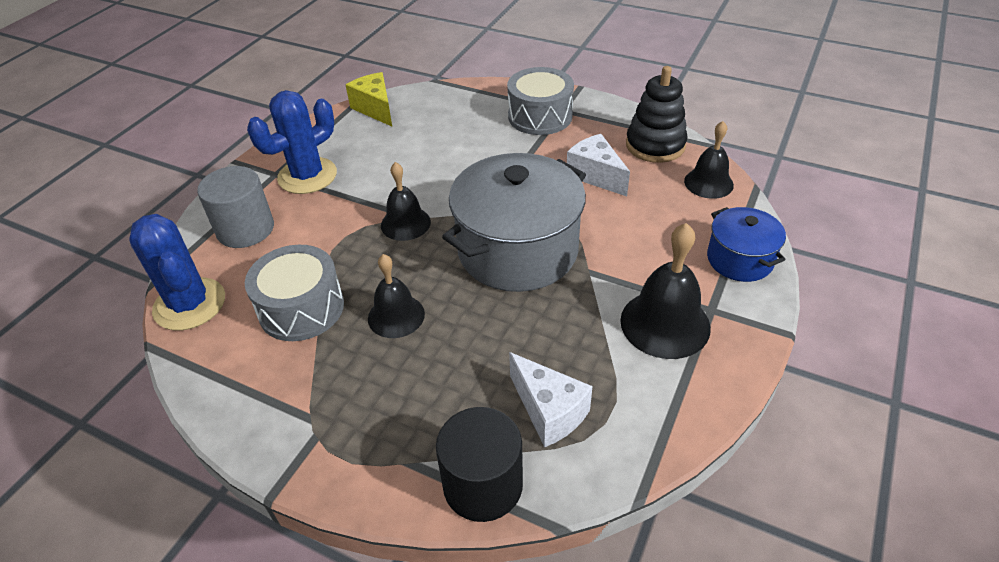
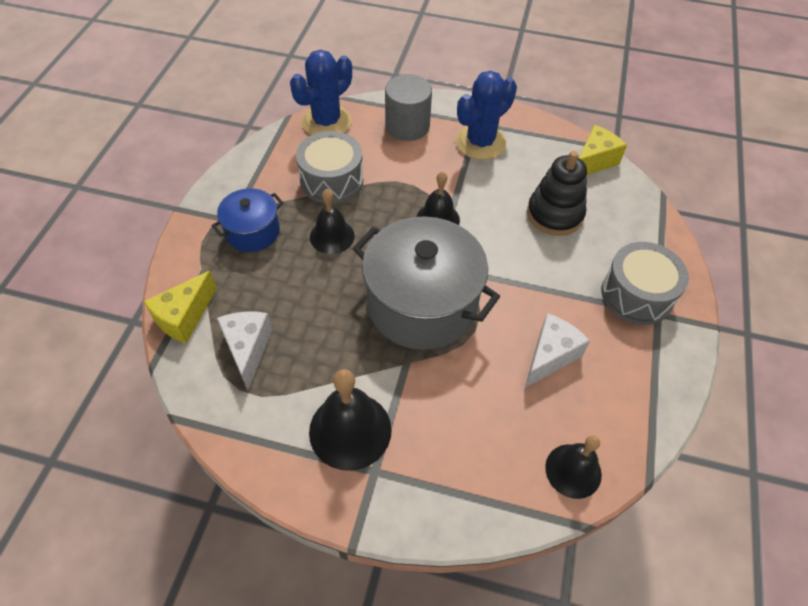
camera: 75 degrees right, 10 degrees up
blue cactus [247,90,337,194] -> blue cactus turned 75 degrees counterclockwise [455,71,517,160]
black cylinder [436,407,523,522] -> yellow cheese [143,271,217,344]
white cheese [509,352,593,447] -> white cheese turned 135 degrees clockwise [217,311,272,390]
black stacking toy [626,66,688,163] -> black stacking toy moved to [527,151,587,236]
blue pot [707,207,786,282] -> blue pot moved to [212,188,284,252]

